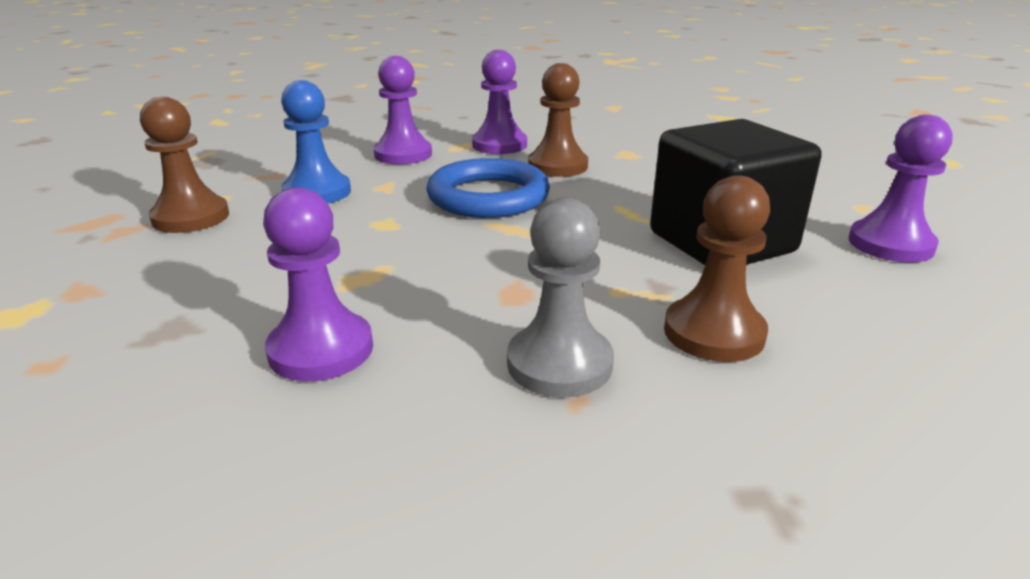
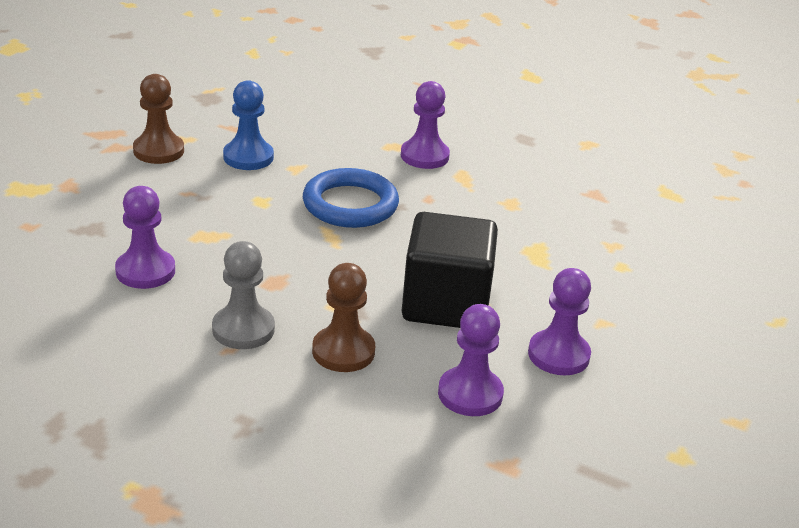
camera: 30 degrees right, 5 degrees up
purple pawn [374,56,432,164] -> purple pawn moved to [438,304,504,416]
brown pawn [528,63,588,177] -> none

